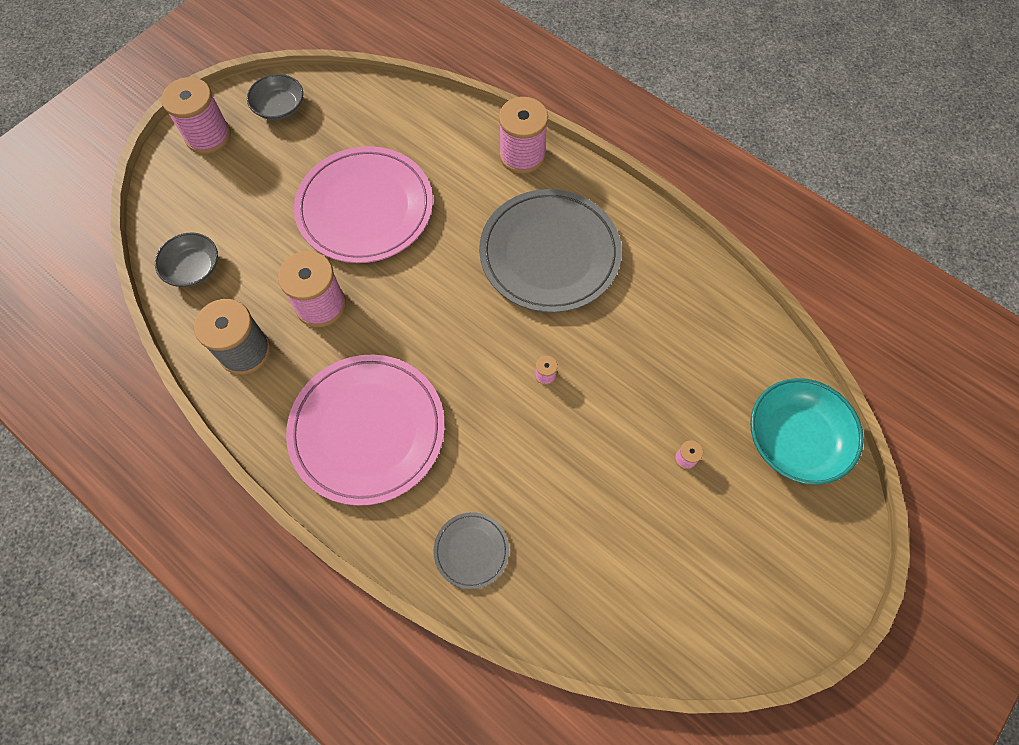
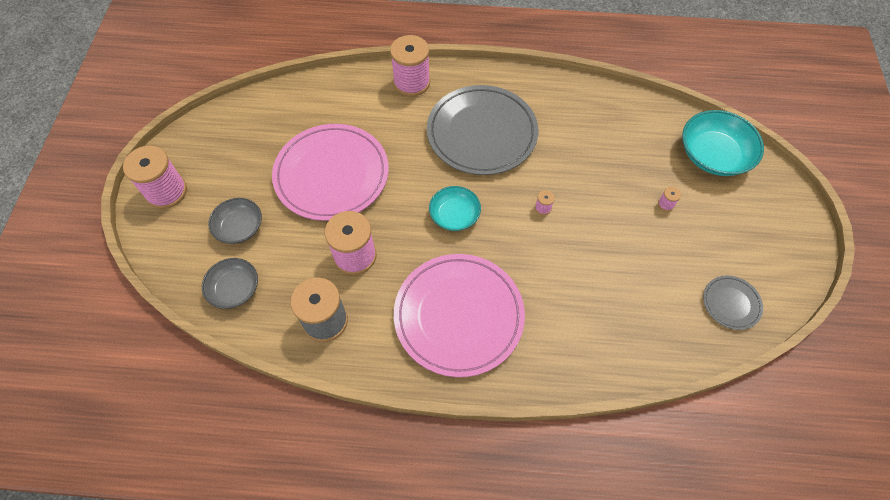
camera: 35 degrees left, 5 degrees down
grey bowl [247,74,303,120] -> grey bowl moved to [208,198,262,244]
grey plate [433,512,509,589] -> grey plate moved to [703,276,763,330]
none -> turquoise bowl [429,186,481,231]

